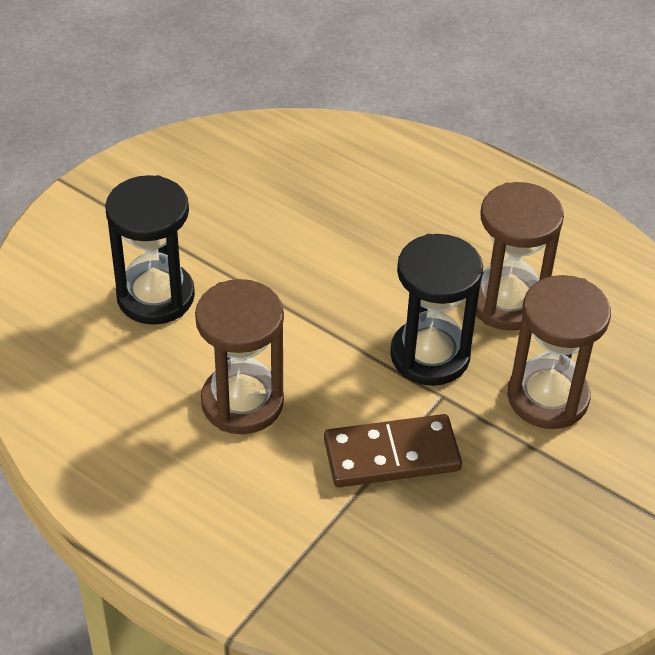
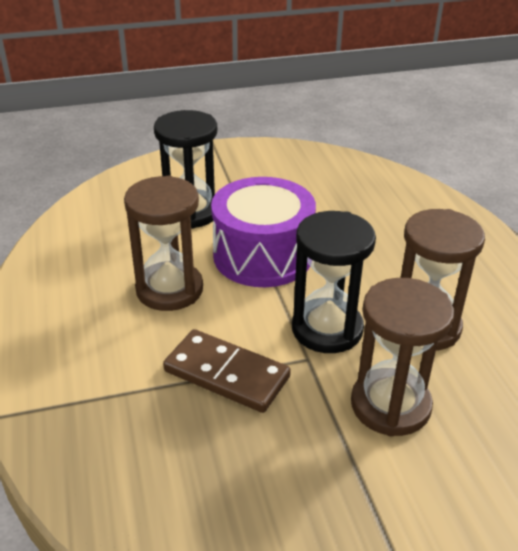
camera: 40 degrees right, 10 degrees down
none -> purple drum [211,177,316,287]

